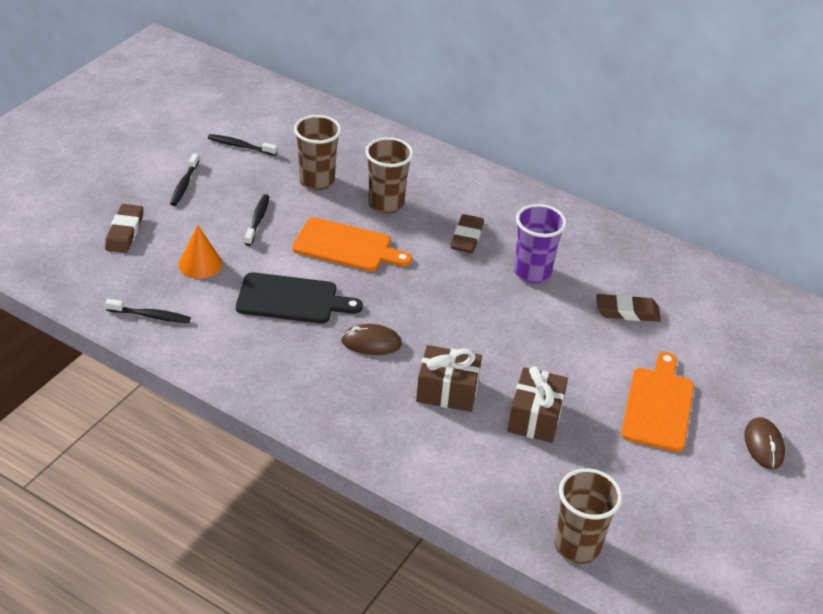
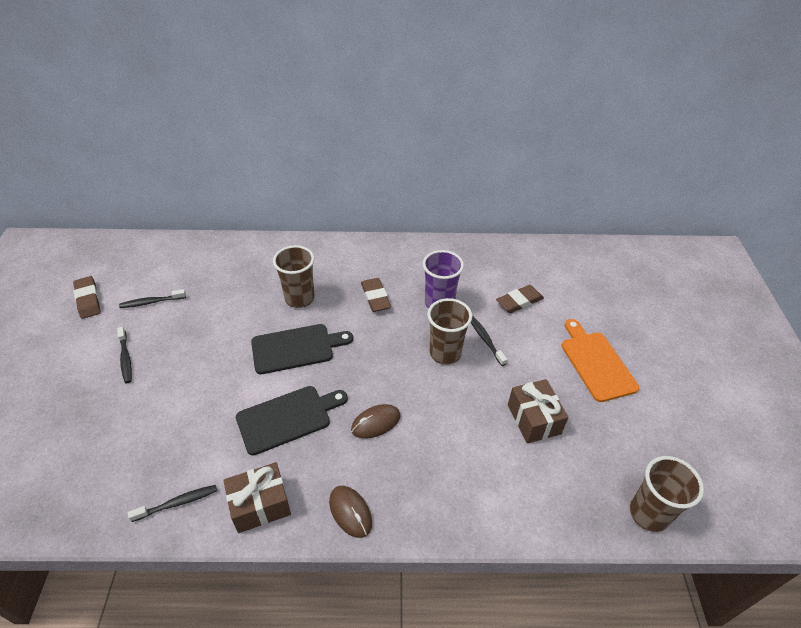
camera: 30 degrees left, 5 degrees up
brown eraser [105,204,143,253] -> brown eraser moved to [73,276,101,319]
orange cone [179,225,222,279] -> none
black toothbrush [245,194,270,246] -> black toothbrush moved to [471,316,507,366]
orange cutting board [292,217,412,272] -> black cutting board [251,324,353,374]
brown cup [294,115,342,191] -> brown cup moved to [427,298,472,365]
brown gift [416,345,482,412] -> brown gift moved to [224,462,291,533]
brown mouse [745,417,785,469] -> brown mouse moved to [329,486,372,538]

